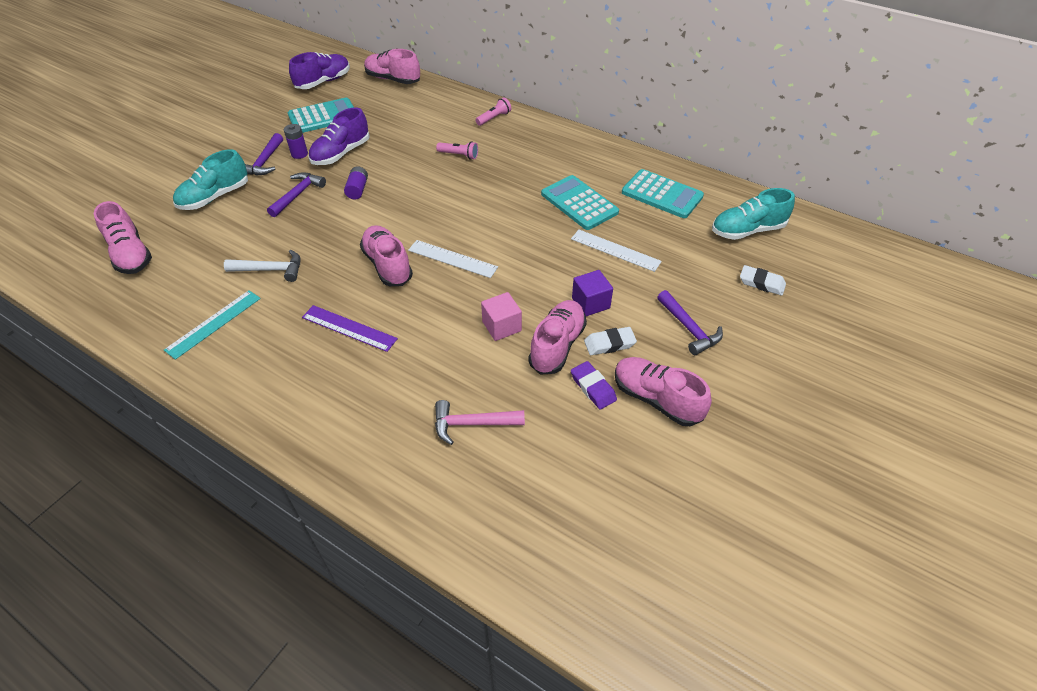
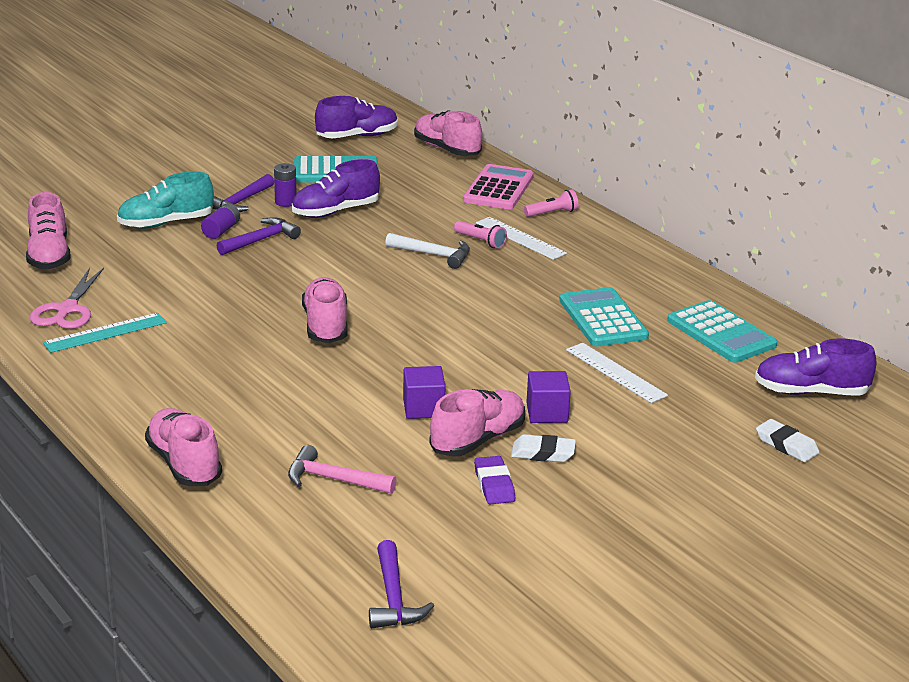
camera: 20 degrees right, 20 degrees down
white hammer [224,250,300,282] -> white hammer moved to [385,233,470,269]
purple ruler [302,305,398,352] -> none
purple battery [344,167,368,199] -> purple battery moved to [201,203,240,239]
white ruler [408,240,498,278] -> white ruler moved to [476,217,567,260]
pink cube [481,292,522,341] -> purple cube [403,366,446,419]
pink shoe [615,357,712,426] -> pink shoe moved to [145,408,222,486]
purple hammer [657,290,723,355] -> purple hammer moved to [369,540,434,629]
turquoise shoe [712,188,795,240] -> purple shoe [755,339,876,396]
none -> pink scissors [30,268,104,329]
none -> pink calculator [463,164,534,210]

